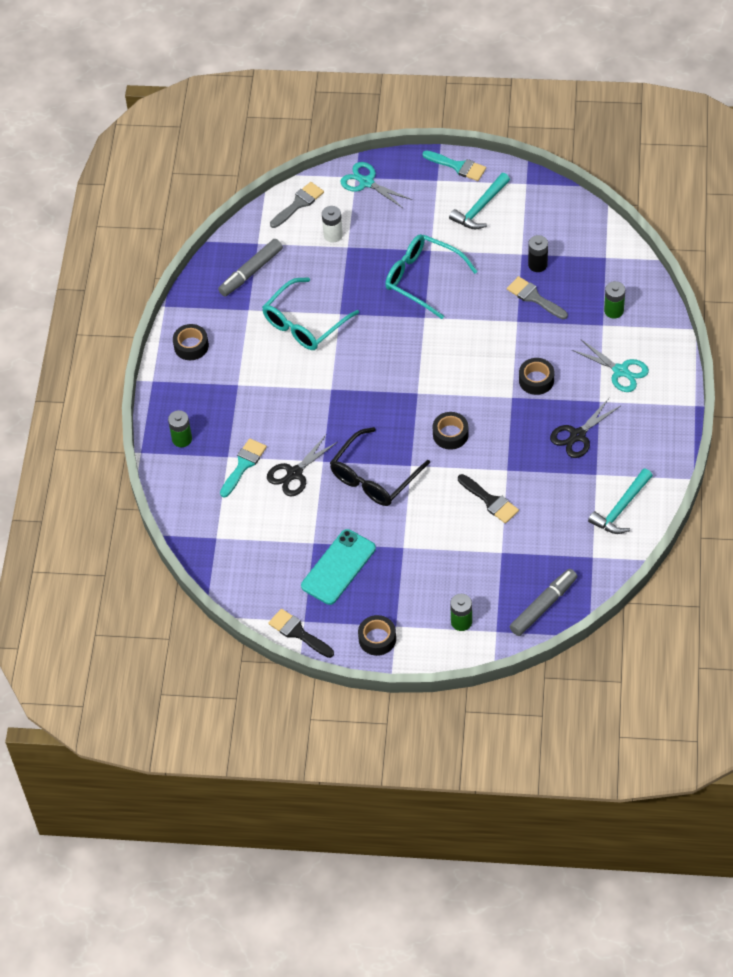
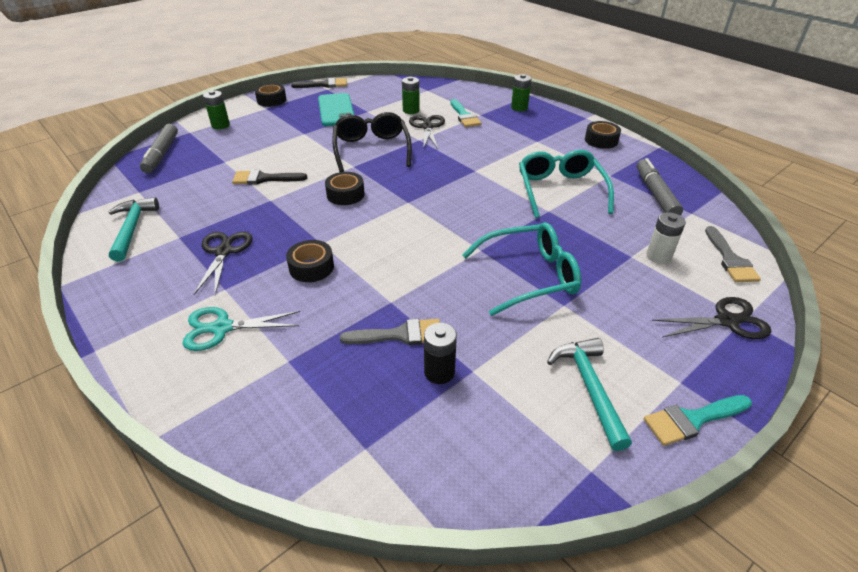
camera: 130 degrees right, 15 degrees down
turquoise scissors [340,162,412,208] -> black scissors [652,297,771,339]
green battery [604,281,625,318] -> green battery moved to [402,76,420,114]

